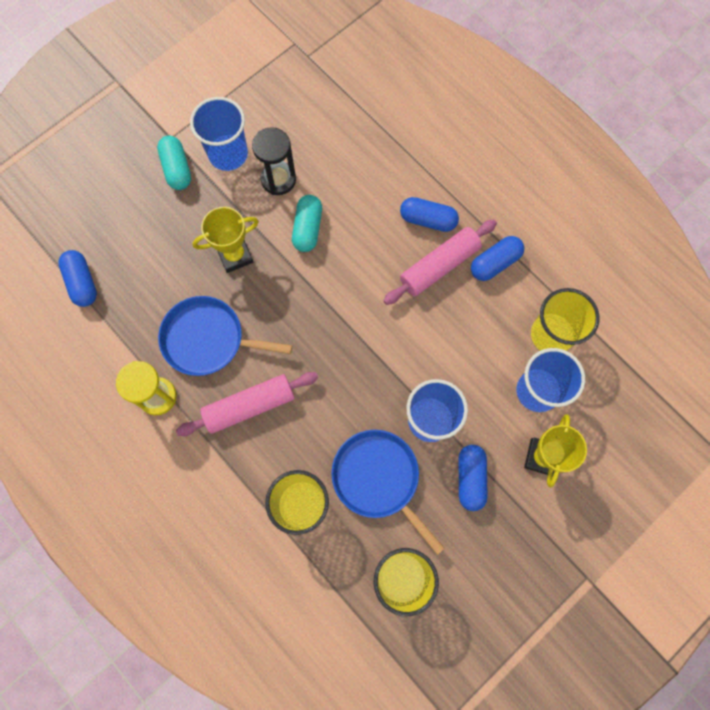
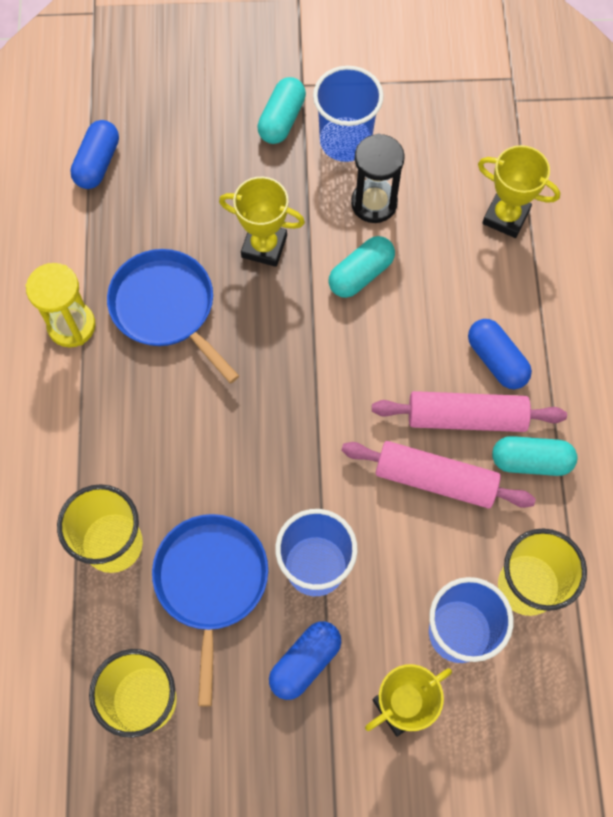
camera: 40 degrees right, 5 degrees down
pink rolling pin [176,372,318,436] -> pink rolling pin moved to [341,441,536,508]
blue capsule [471,236,524,281] -> turquoise capsule [492,436,577,476]
none -> yellow trophy [478,145,560,238]

